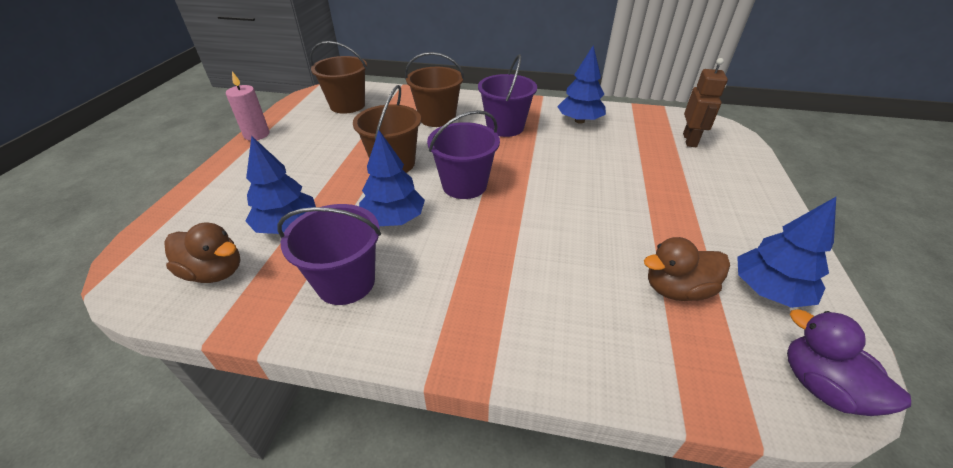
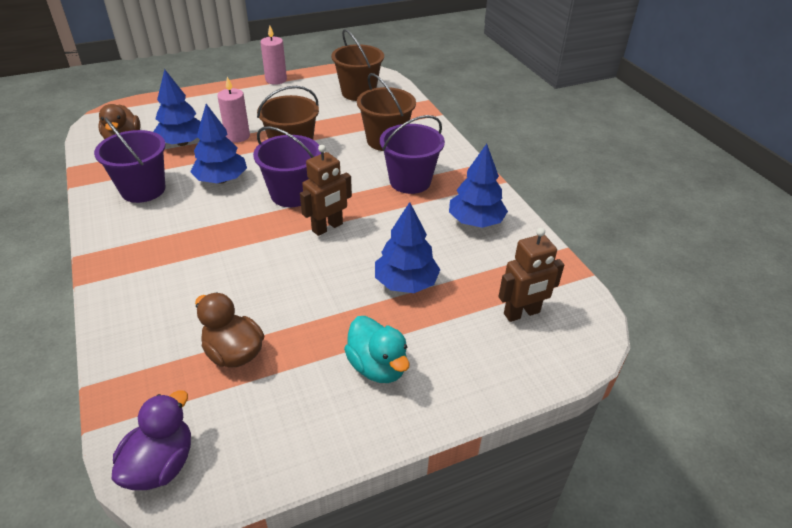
camera: 55 degrees right, 0 degrees up
blue tree [737,197,836,308] -> blue tree moved to [375,202,440,293]
none -> pink candle [217,77,250,142]
none -> brown robot [300,145,352,236]
none -> turquoise duck [344,316,410,383]

